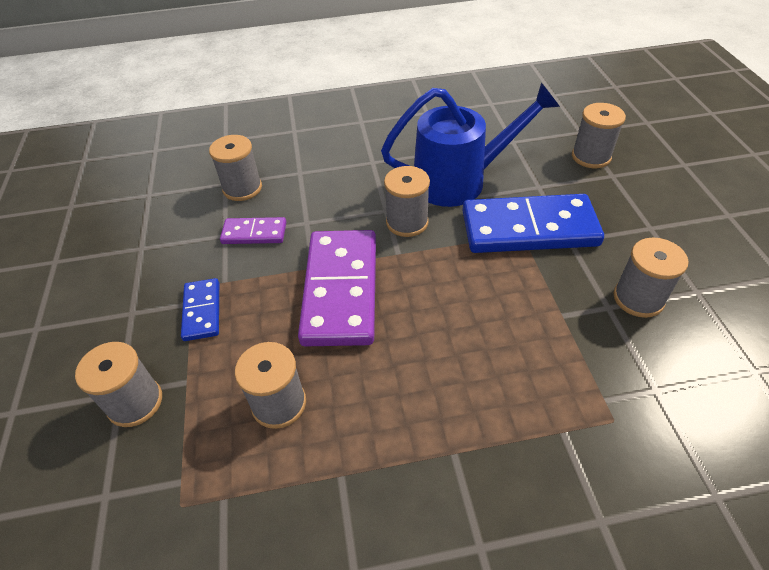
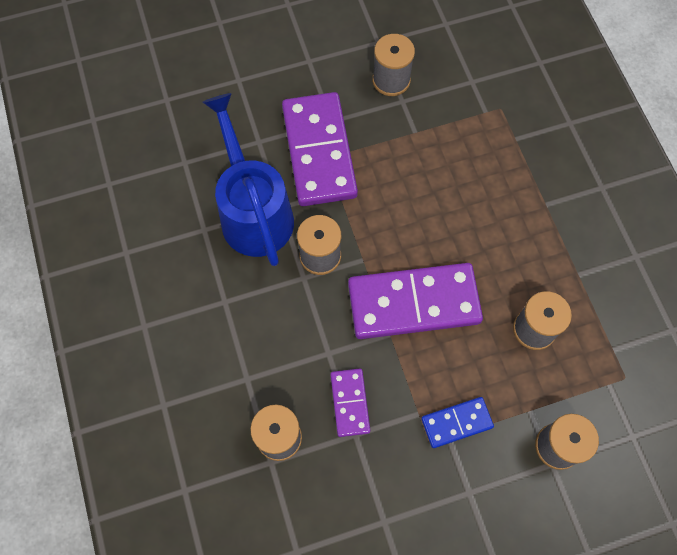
camera: 100 degrees left, 20 degrees up
blue domino [462,194,604,253] -> purple domino [282,92,358,206]
grey spool [572,103,626,168] -> none

